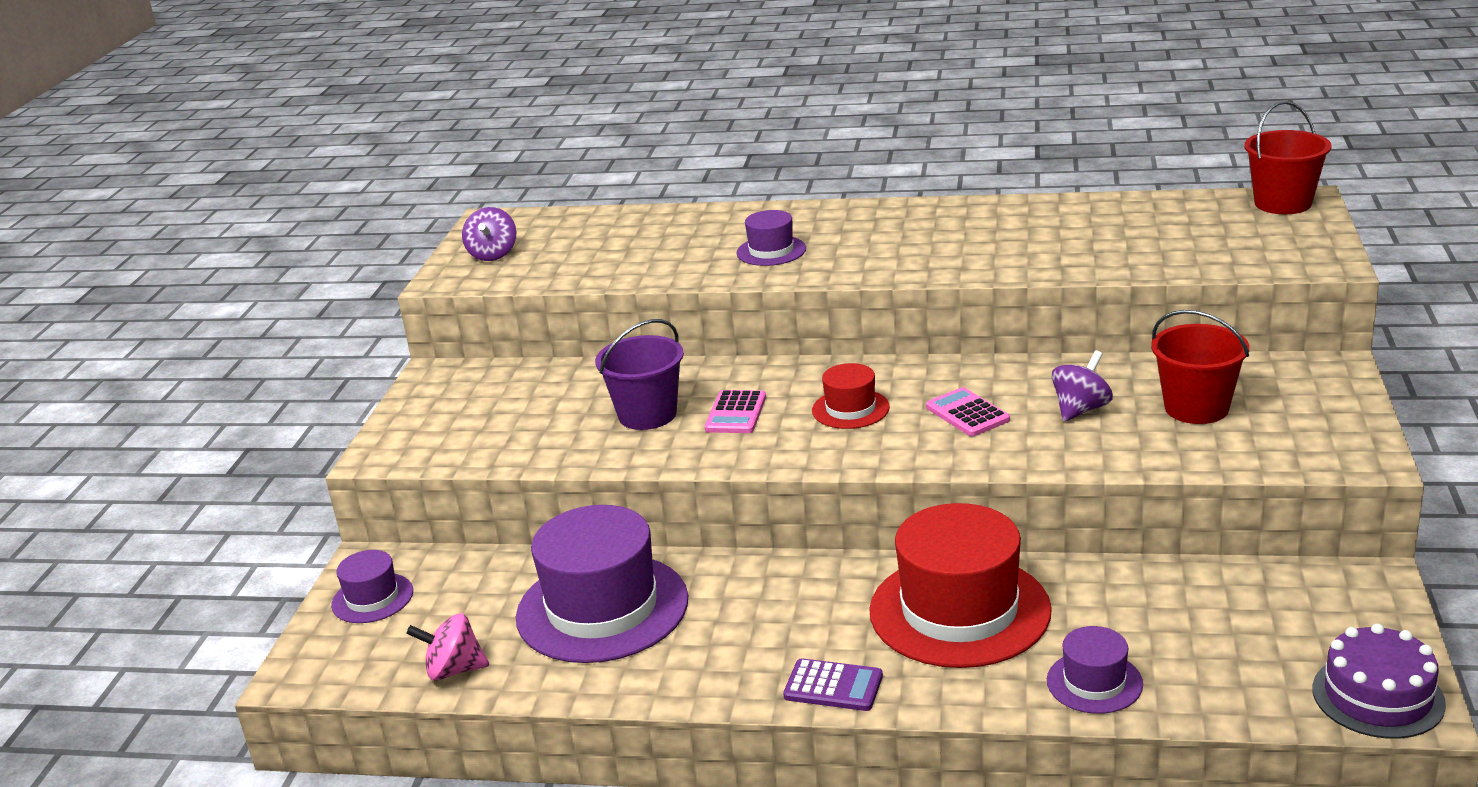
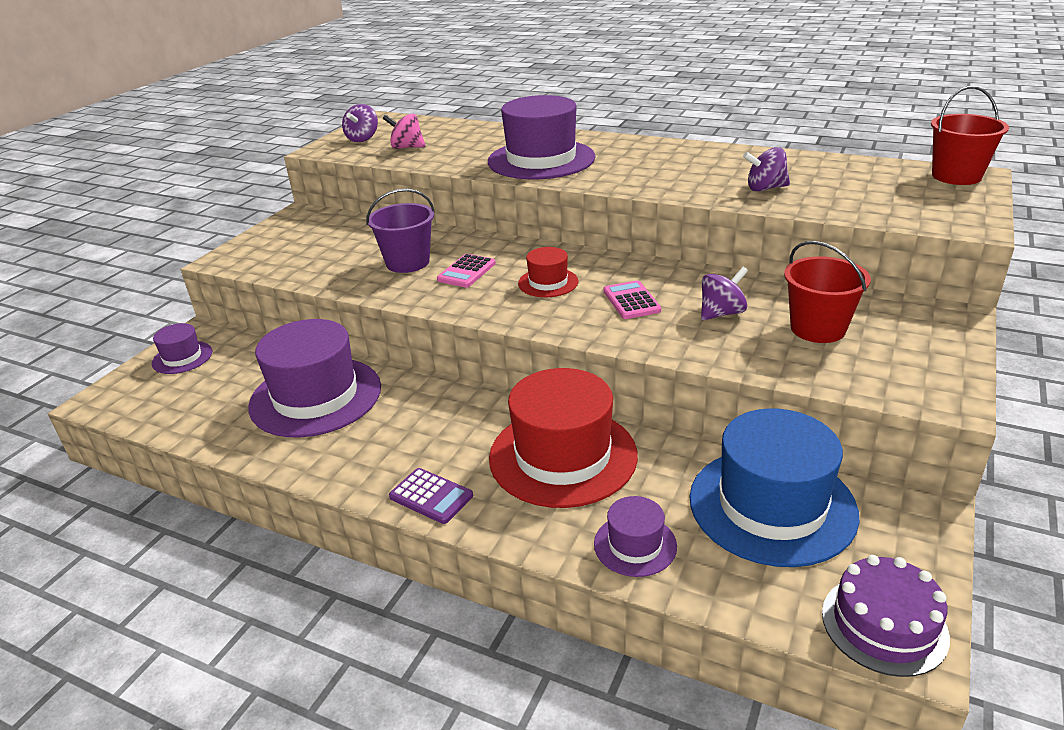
camera: 15 degrees right, 5 degrees up
pink spinning top [406,613,489,681] -> pink spinning top moved to [383,113,426,149]
purple hat [736,210,806,266] -> purple hat [488,95,596,179], size x2.06
none -> blue hat [689,408,859,567]
none -> purple spinning top [743,147,790,192]

